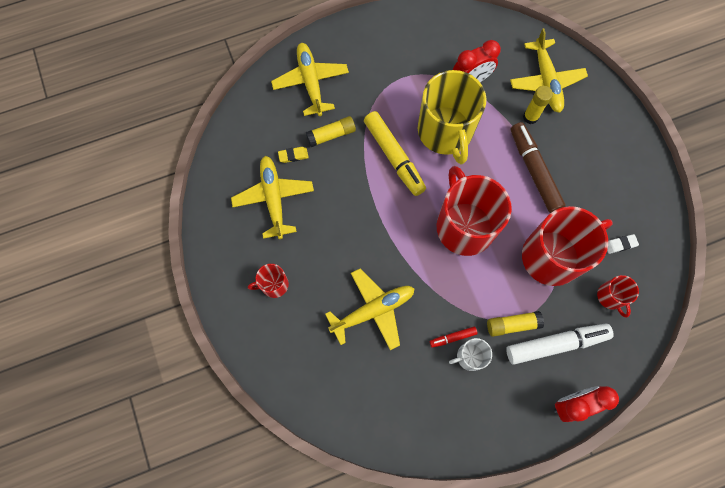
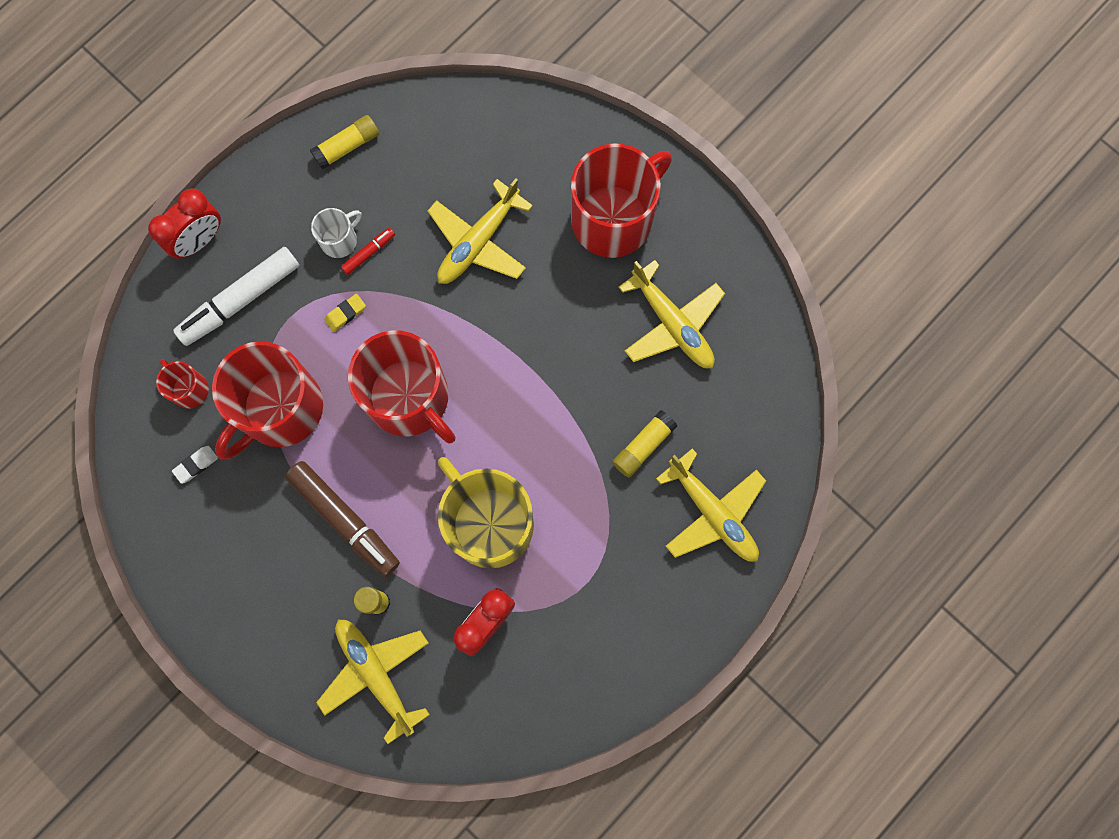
camera: 155 degrees right, 5 degrees up
red mug [248,264,289,298] -> red mug [571,143,672,258], size x2.19
yellow eraser [278,147,309,163] -> yellow eraser moved to [324,294,366,332]
yellow marker [364,111,426,196] -> none
yellow glue stick [487,311,544,337] -> yellow glue stick moved to [310,115,379,170]

